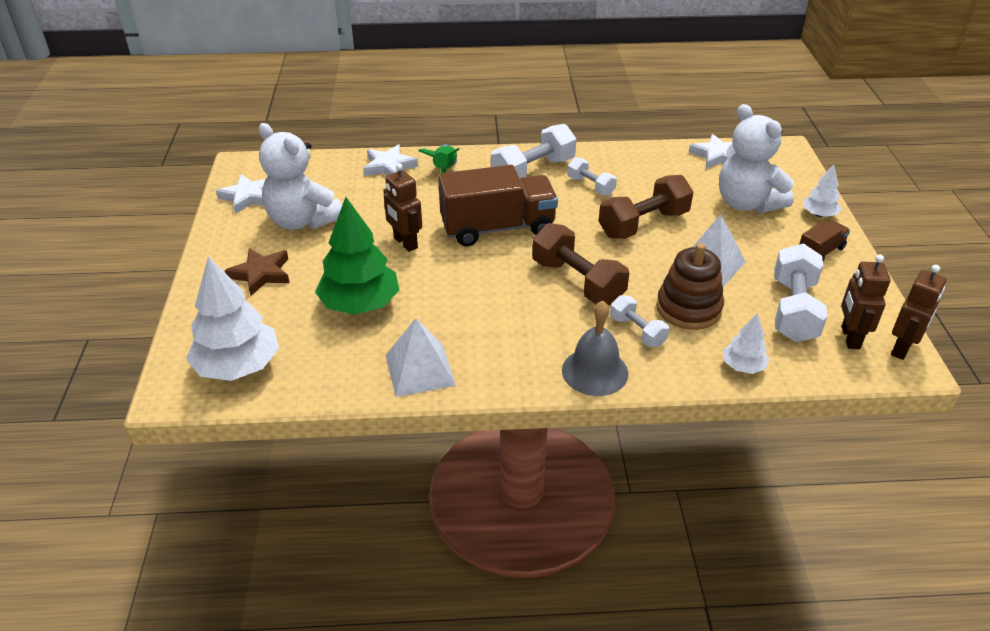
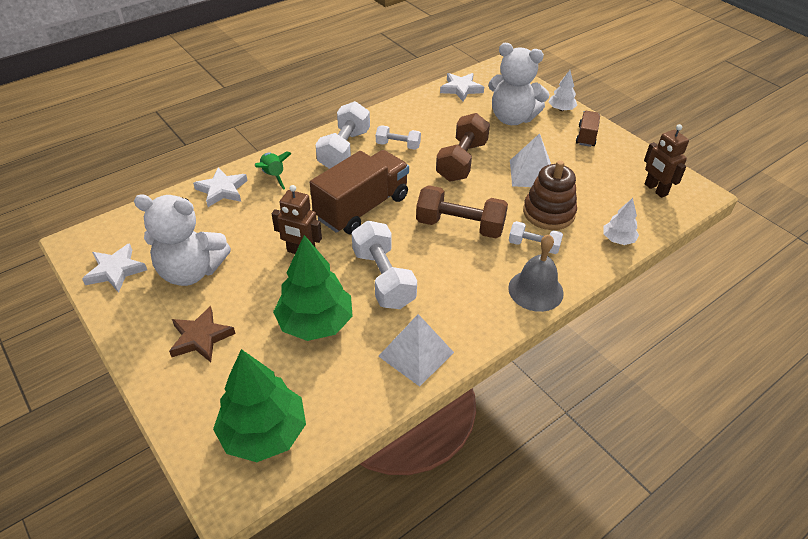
camera: 35 degrees left, 5 degrees up
white tree [186,256,279,381] -> green tree [213,349,306,462]
white dumbbell [774,243,827,342] -> white dumbbell moved to [352,220,417,309]
brown robot [891,265,946,360] -> none

